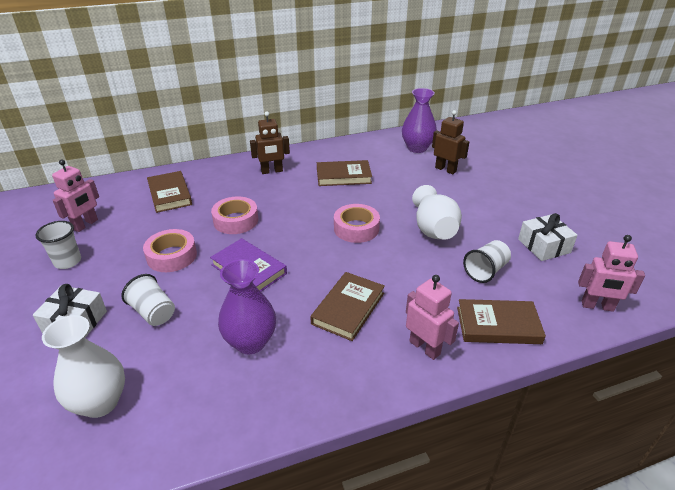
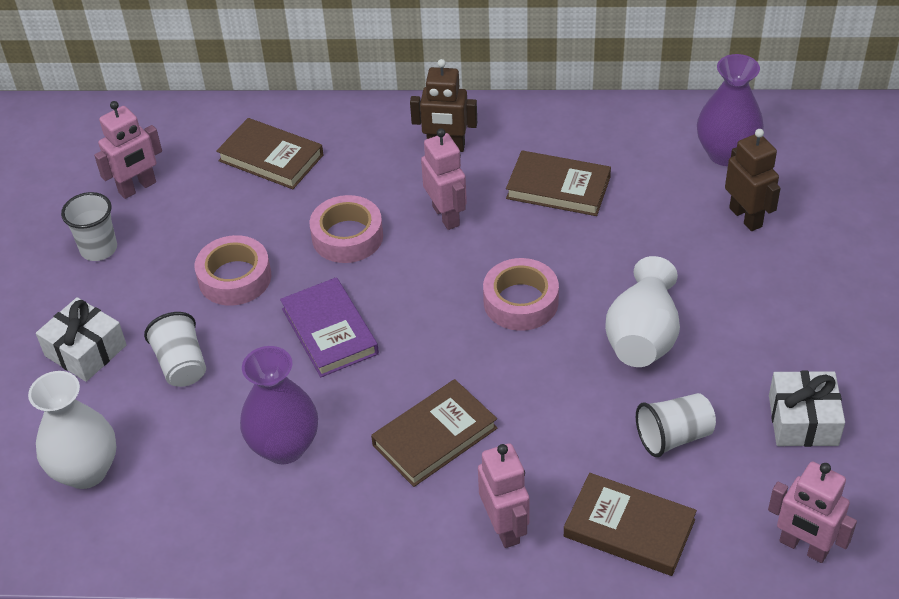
camera: 25 degrees right, 10 degrees up
brown book [147,171,192,213] -> brown book turned 60 degrees counterclockwise [216,118,323,189]
none -> pink robot [421,128,467,230]

